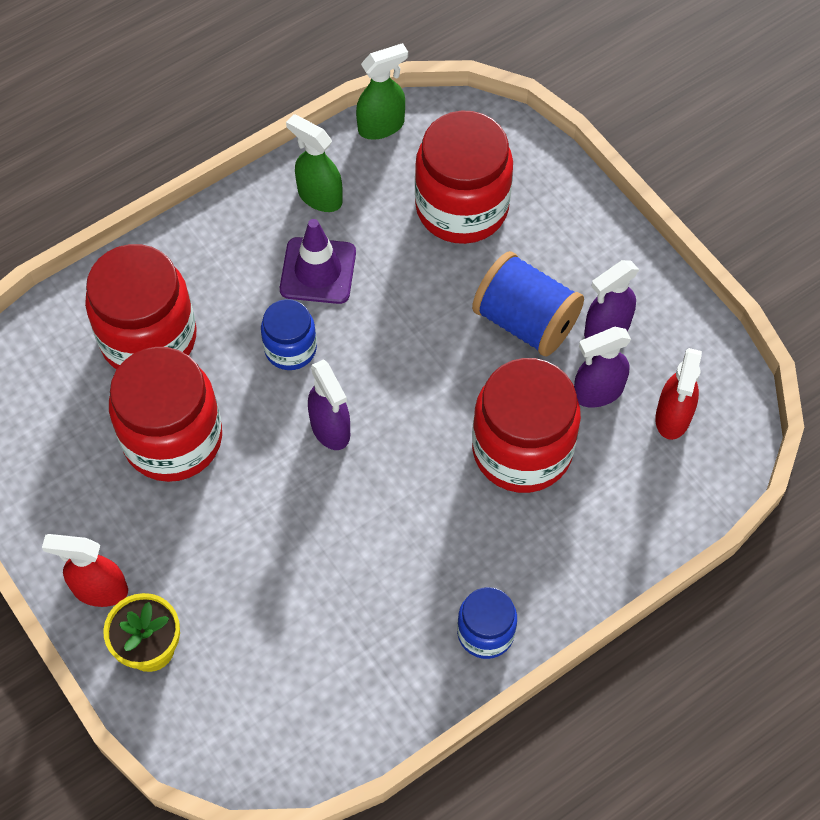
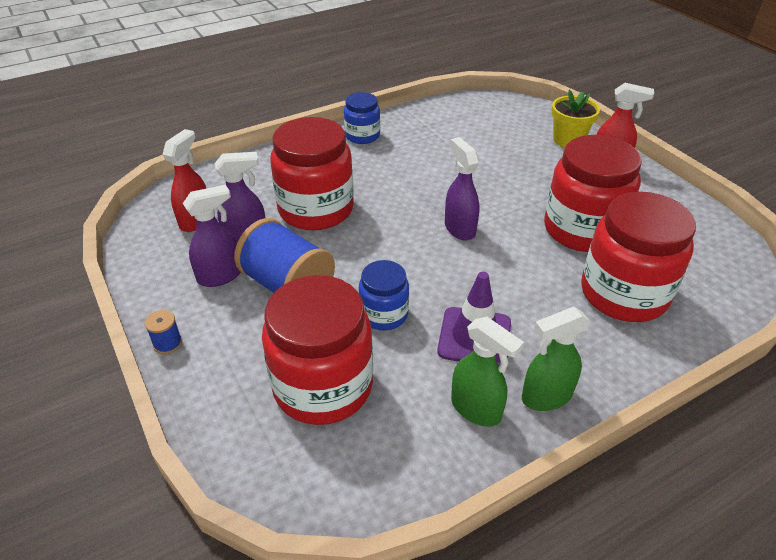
camera: 175 degrees left, 20 degrees down
blue jar [261,299,317,370] -> blue jar moved to [359,260,409,330]
green spray bottle [356,43,408,140] -> green spray bottle moved to [522,307,591,411]
none -> blue spool [145,310,182,354]

